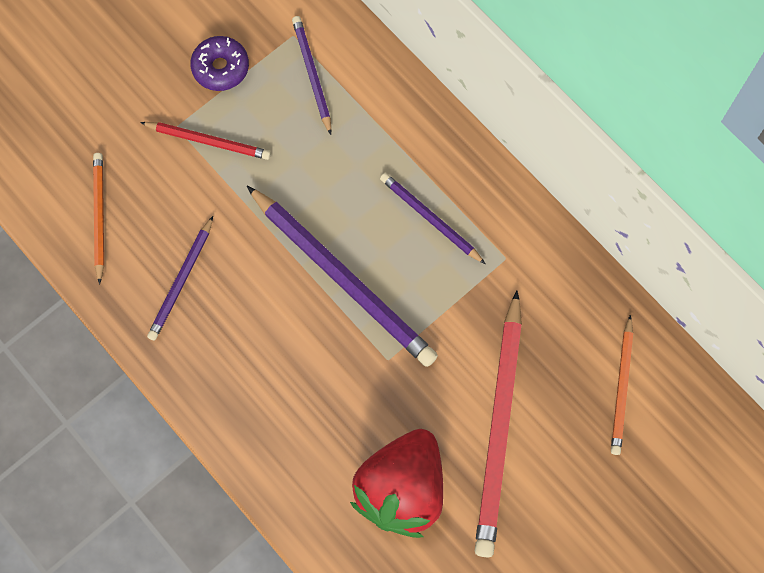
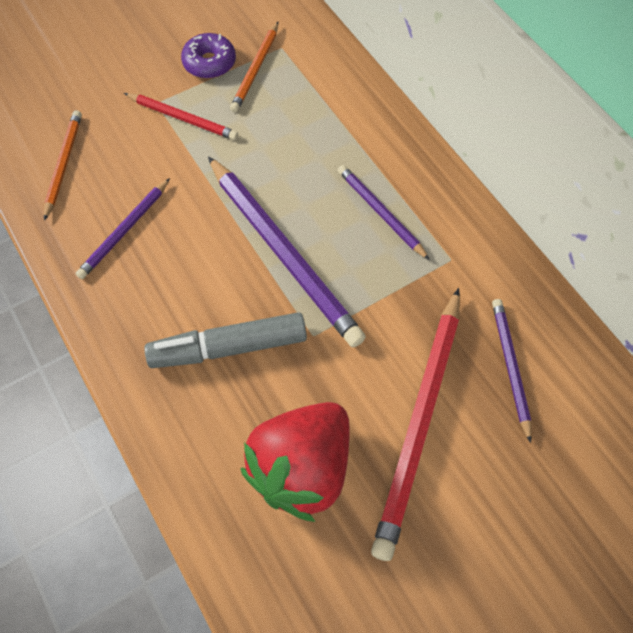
camera: 10 degrees right, 10 degrees down
purple pencil [292,16,331,135] -> purple pencil moved to [492,299,532,443]
orange pencil [611,315,633,455] -> orange pencil moved to [230,22,278,112]
none -> grey marker [144,312,307,368]

